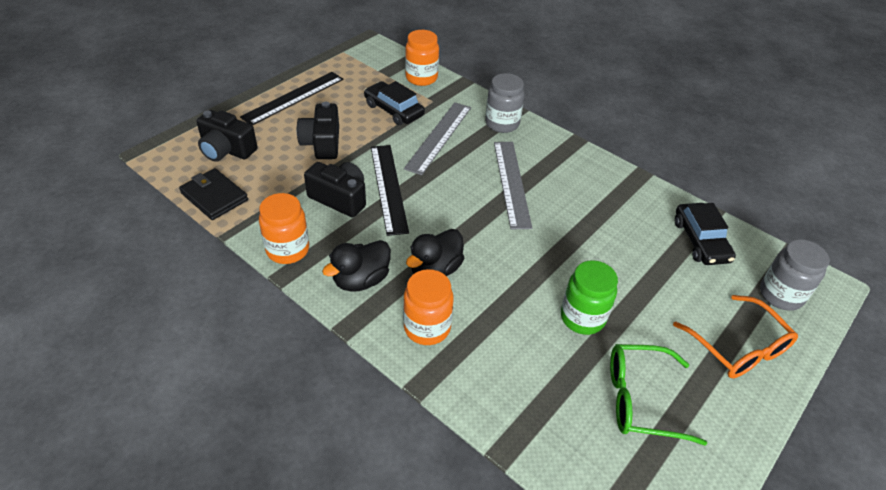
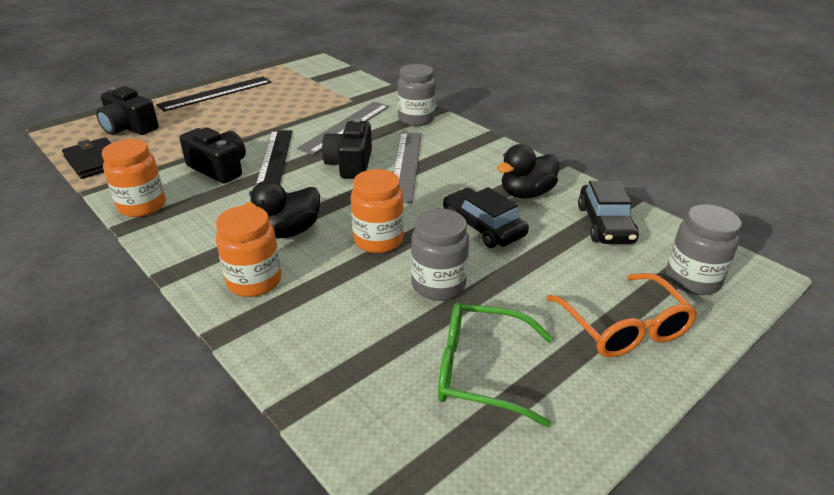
camera: 10 degrees right, 10 degrees down
black camera [297,102,339,159] -> black camera moved to [322,118,372,179]
black duck [322,240,391,292] -> black duck moved to [497,144,559,198]
black car [364,81,425,125] -> black car moved to [443,187,529,248]
orange jar [405,30,439,86] -> orange jar moved to [351,169,404,253]
green jar [561,260,618,335] -> grey jar [411,209,469,301]

